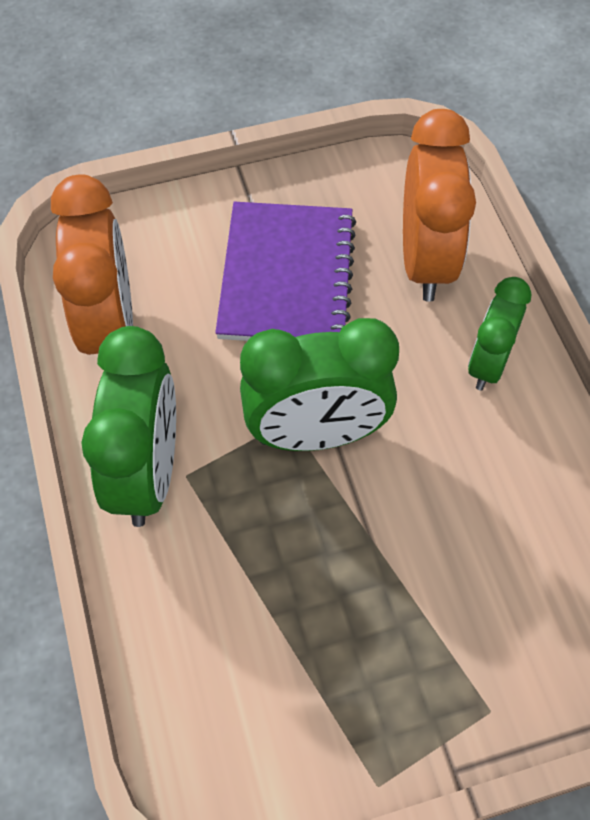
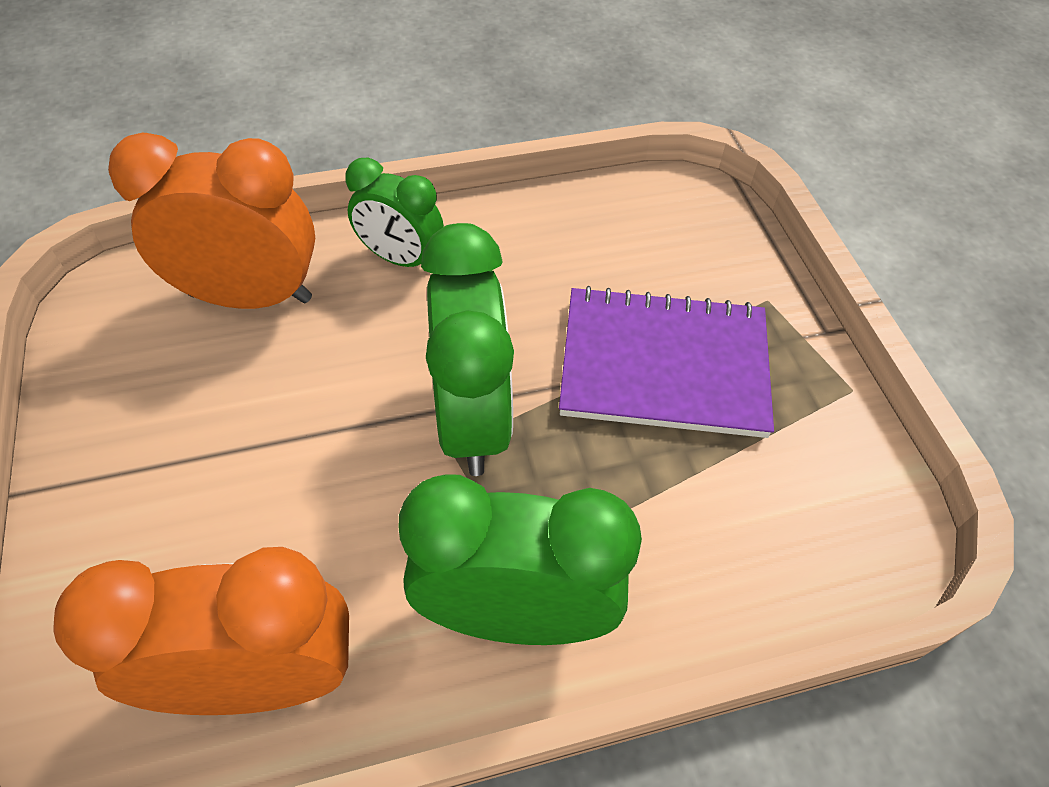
camera: 90 degrees left, 5 degrees down
purple notebook [215,202,356,341] -> purple notebook moved to [559,286,774,438]

